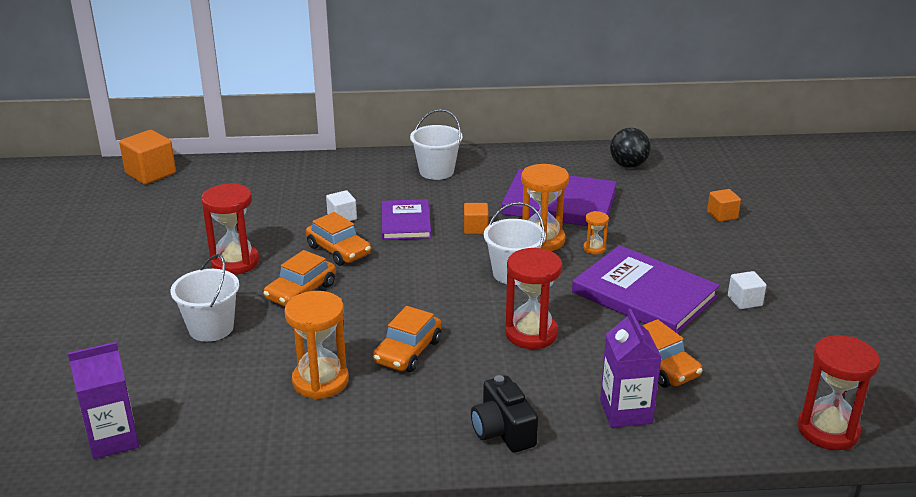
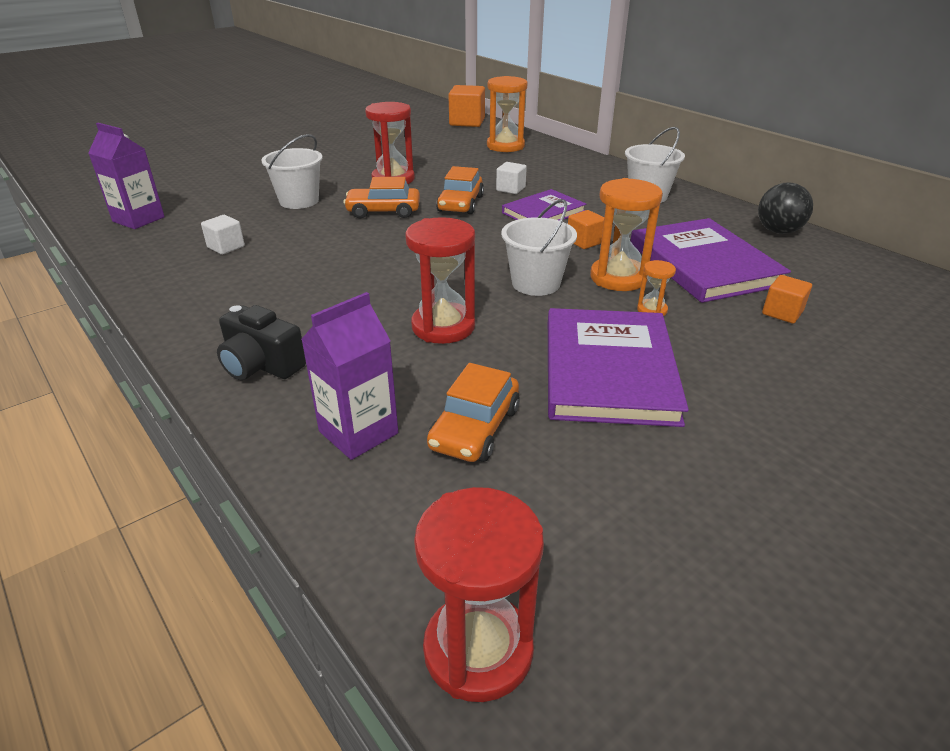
camera: 55 degrees right, 5 degrees up
orange hourglass [284,291,349,400] -> orange hourglass moved to [487,76,528,152]
orange car [373,306,442,372] -> none
black camera [471,375,538,453] -> black camera turned 90 degrees counterclockwise [217,305,306,380]
black ball [610,128,651,168] -> black ball moved to [758,182,813,234]
orange cube [707,189,741,222] -> orange cube moved to [762,275,812,323]
white cube [728,271,766,309] -> white cube moved to [201,215,245,255]

